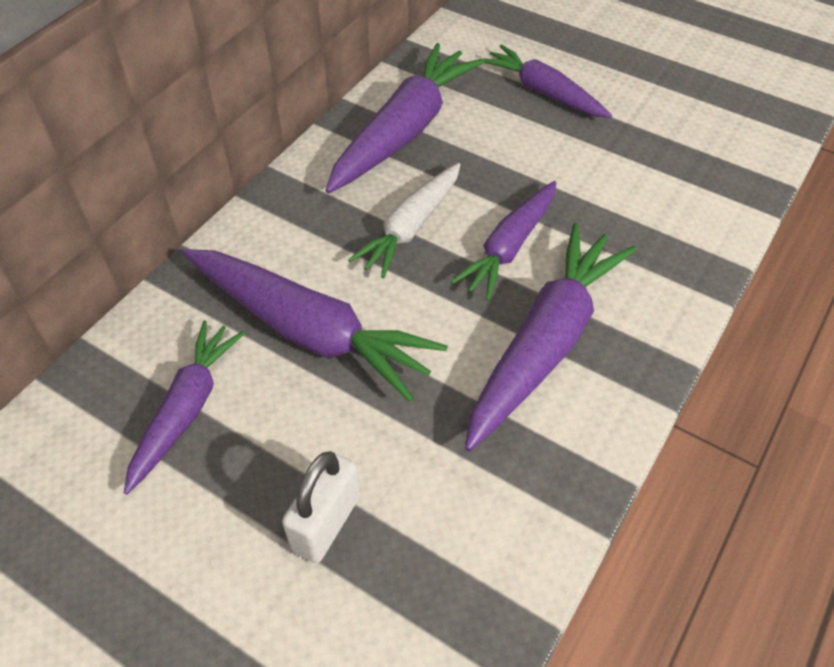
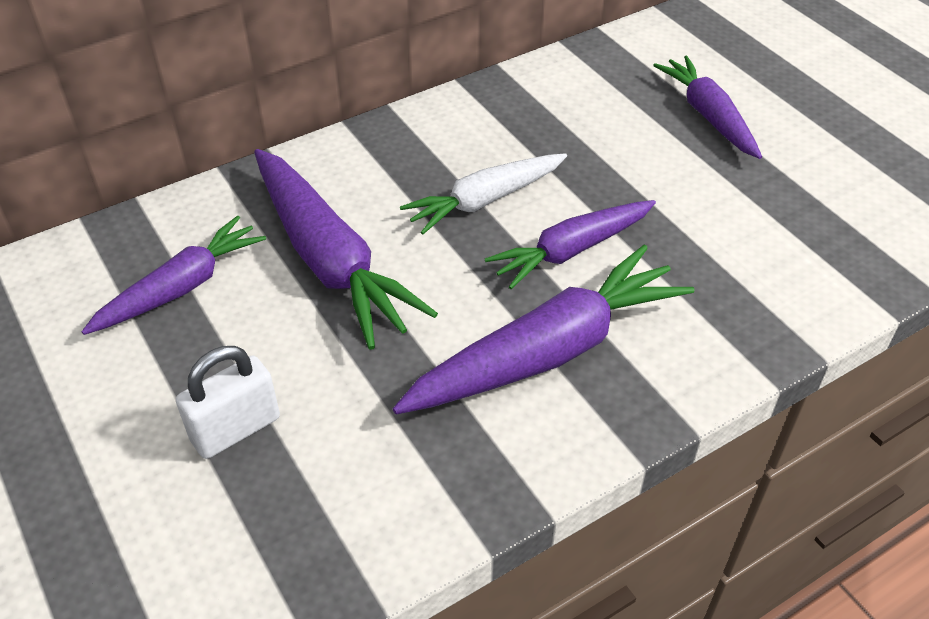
camera: 25 degrees right, 5 degrees down
purple carrot [325,43,485,194] -> none

